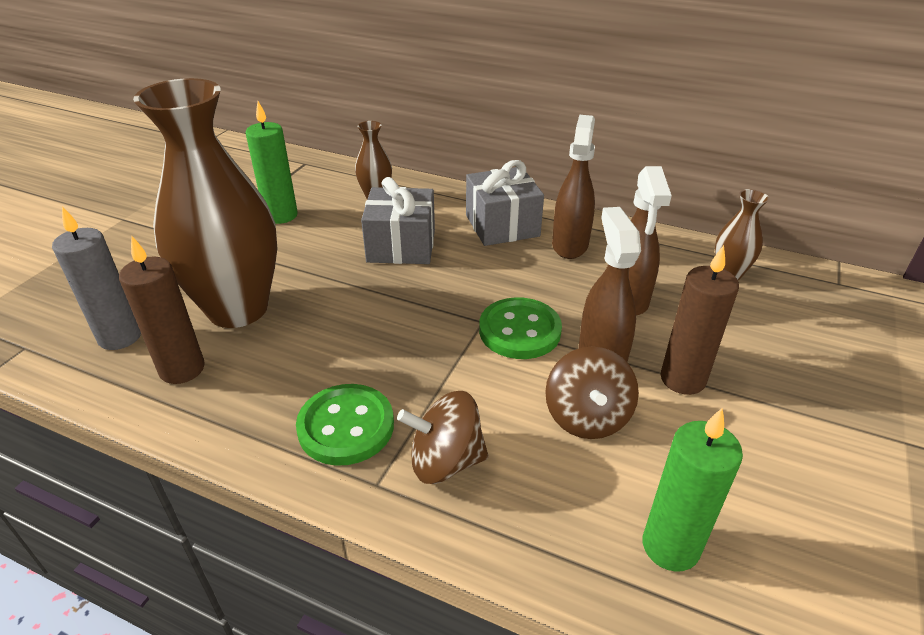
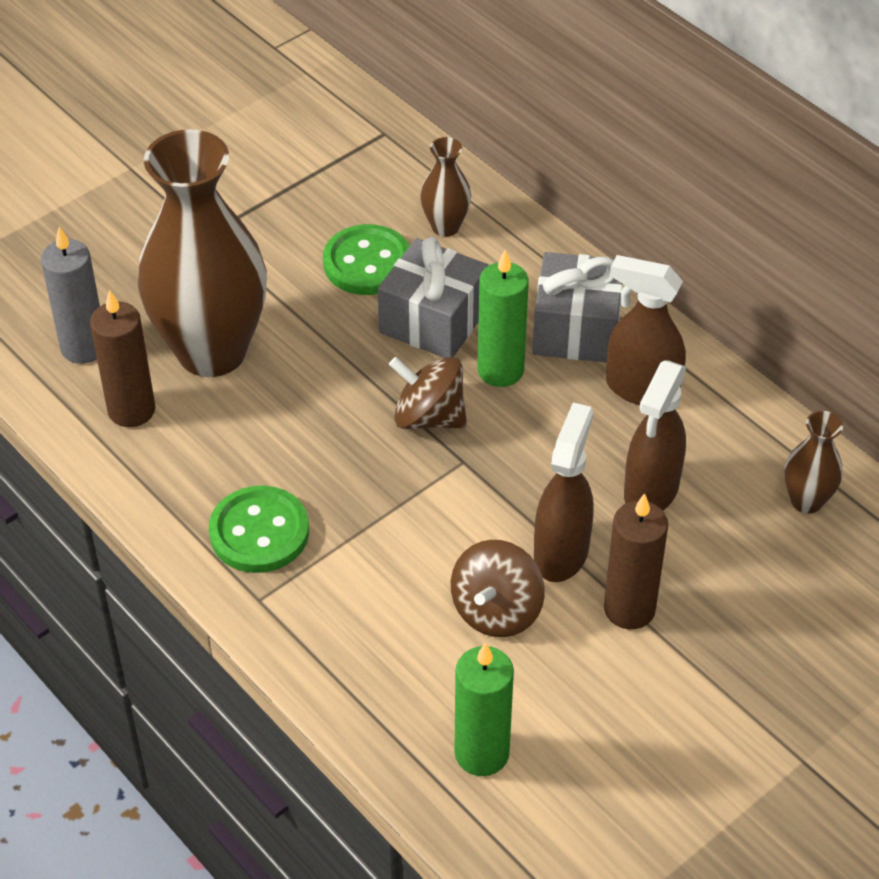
camera: 25 degrees right, 10 degrees up
green candle [246,101,298,224] -> green candle moved to [477,250,529,387]
brown spinning top [397,391,488,484] -> brown spinning top moved to [389,357,467,430]
green button [479,297,562,359] -> green button moved to [323,224,410,295]
brown spray bottle [552,115,595,259] -> brown spray bottle turned 105 degrees counterclockwise [606,255,686,405]

